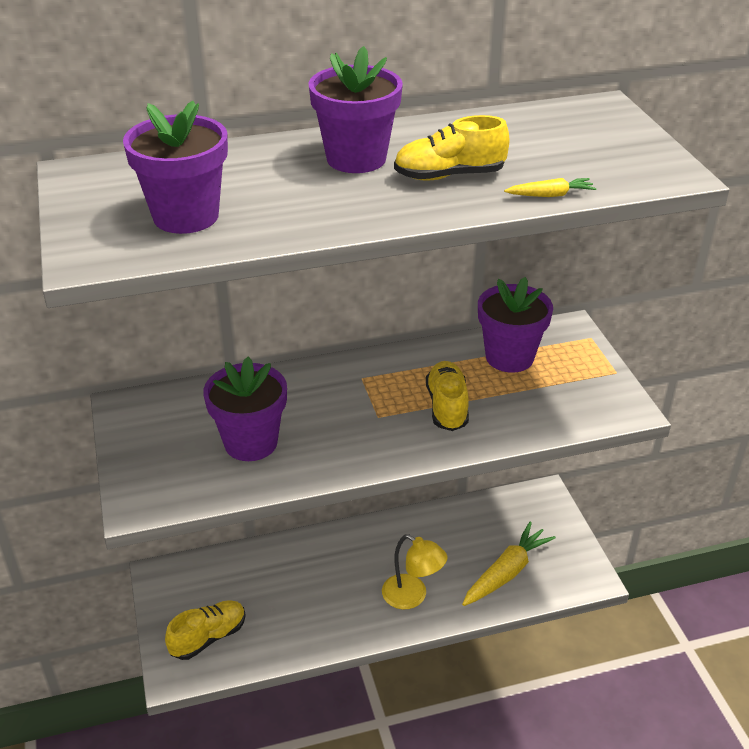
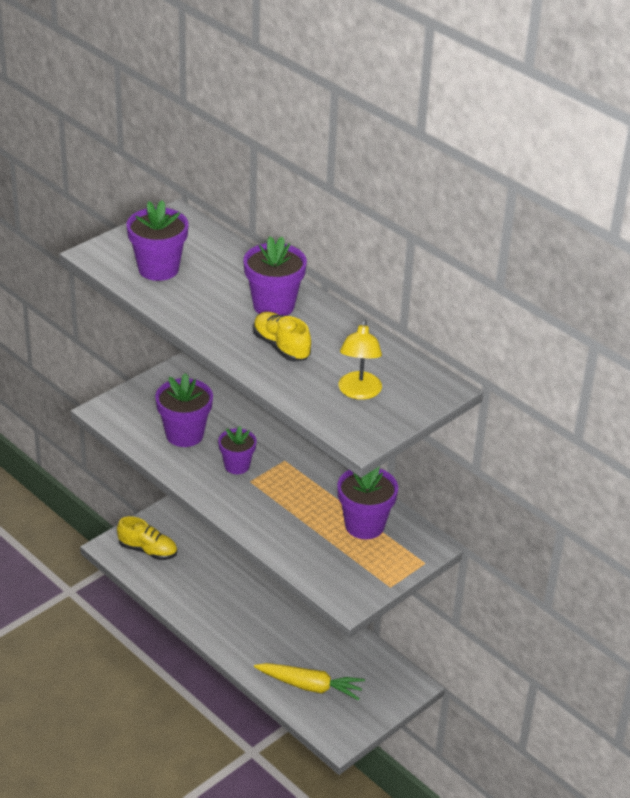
camera: 60 degrees right, 0 degrees up
yellow lamp [382,534,448,609] -> yellow lamp moved to [339,320,382,400]
yellow shoe [426,361,469,431] -> none
yellow carrot [504,178,597,197] -> none
none -> purple flower pot [218,426,256,474]

